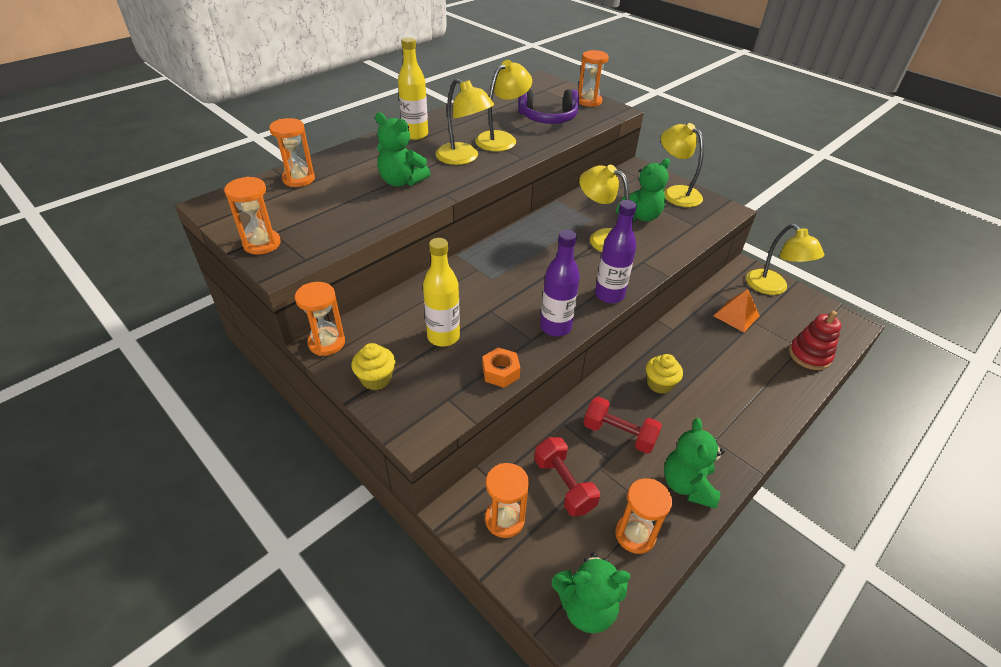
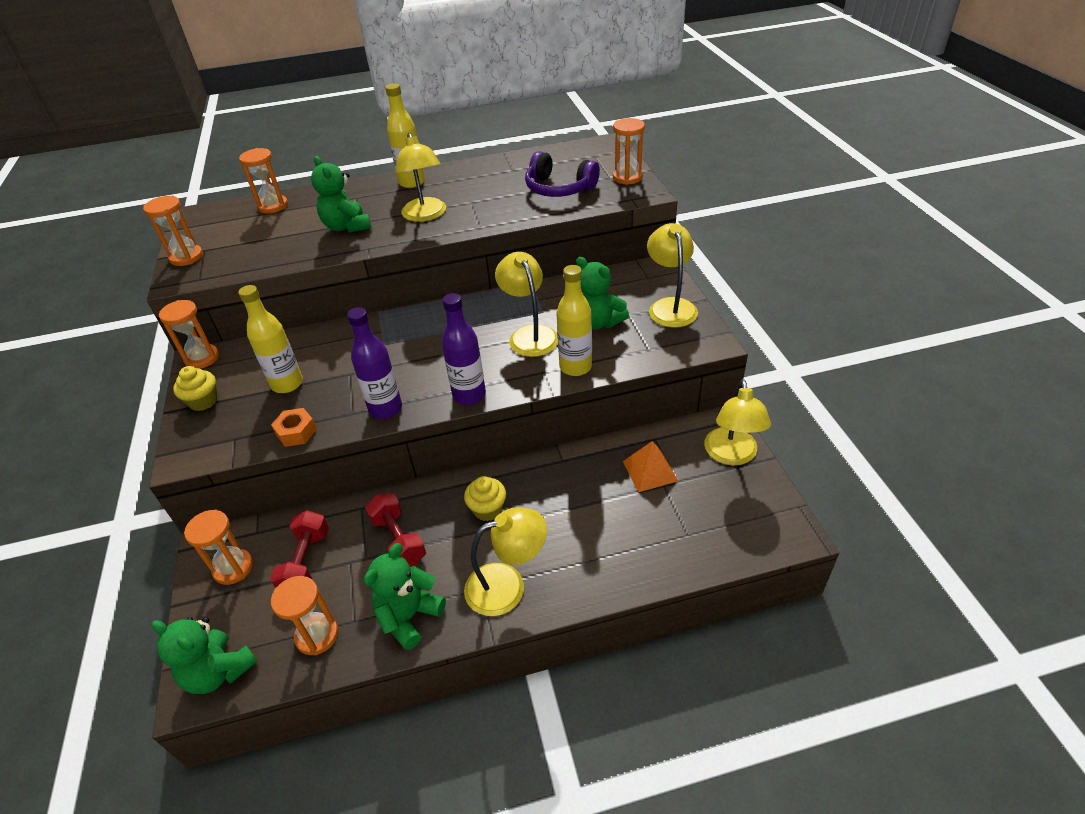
camera: 35 degrees right, 0 degrees up
yellow lamp [475,60,532,152] -> yellow lamp moved to [464,507,547,616]
green teddy bear [616,158,670,222] -> green teddy bear turned 45 degrees clockwise [576,257,629,330]
red stacking toy [789,311,841,370] -> none
none -> yellow bottle [556,265,592,376]

